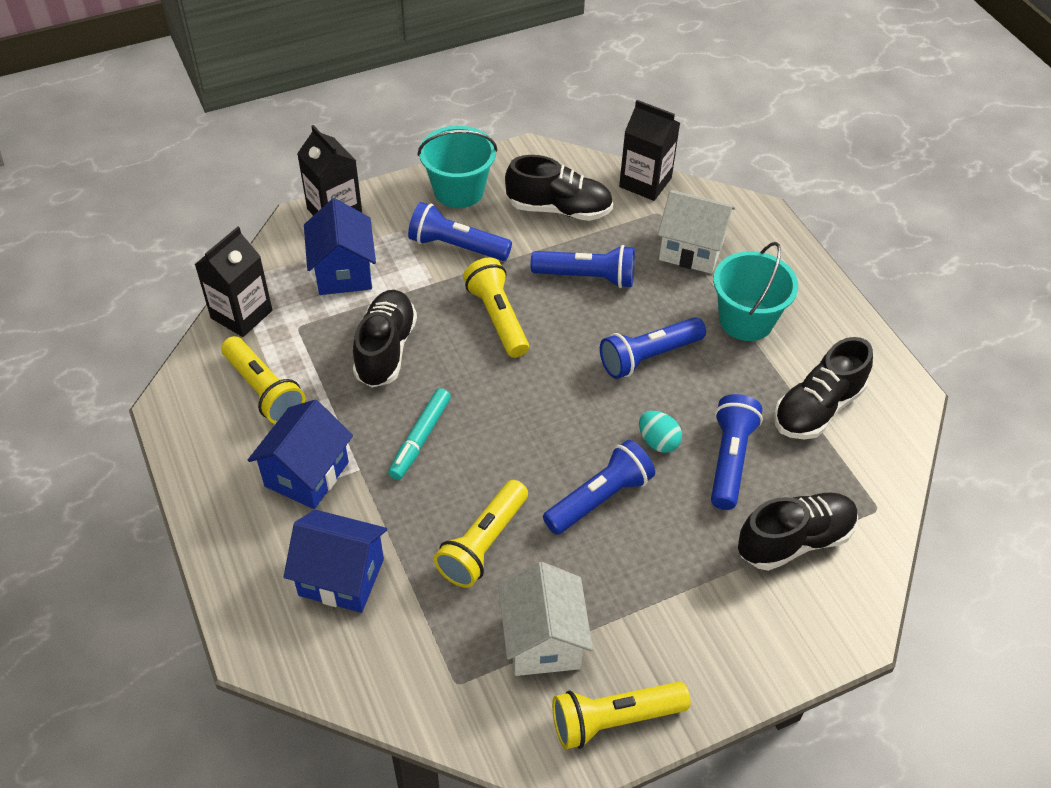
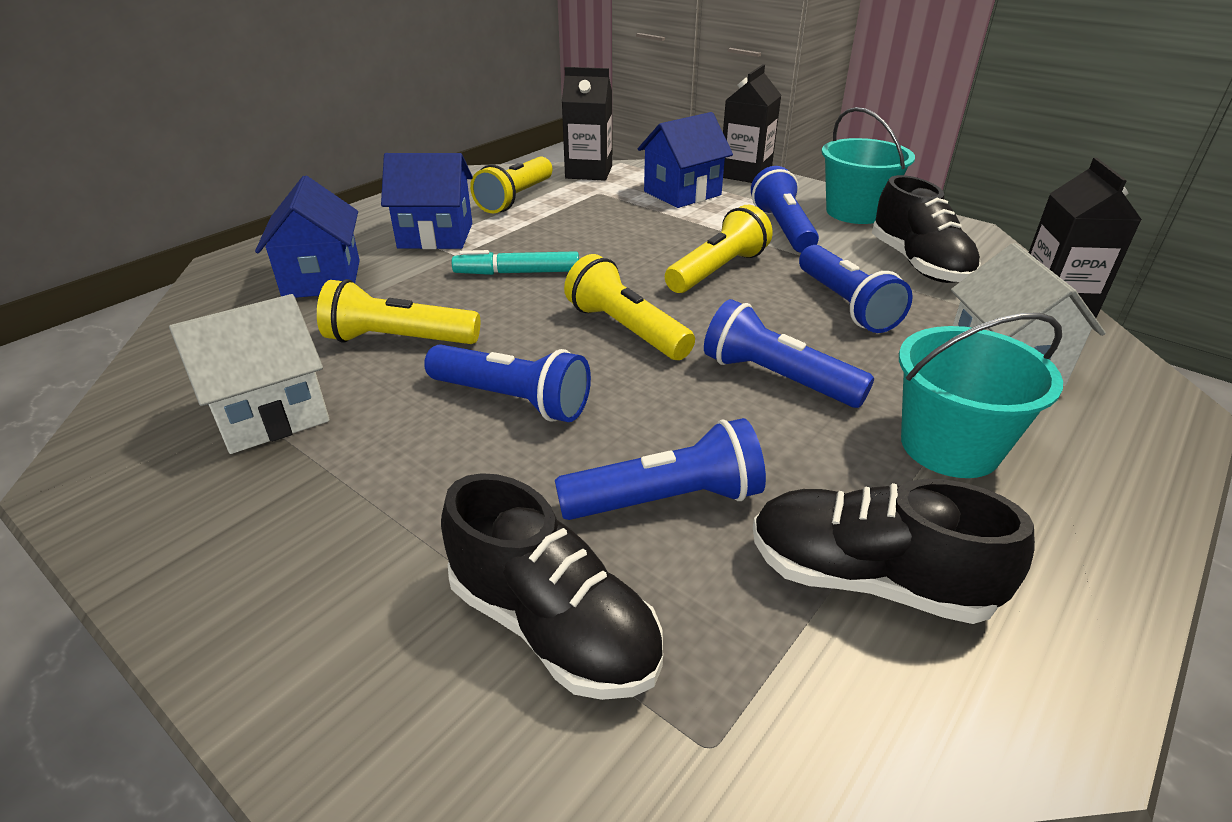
camera: 65 degrees right, 15 degrees down
black shoe [353,290,417,388] -> none
yellow flashlight [552,682,691,749] -> yellow flashlight moved to [564,254,695,360]
turquoise egg [639,411,682,453] -> none

